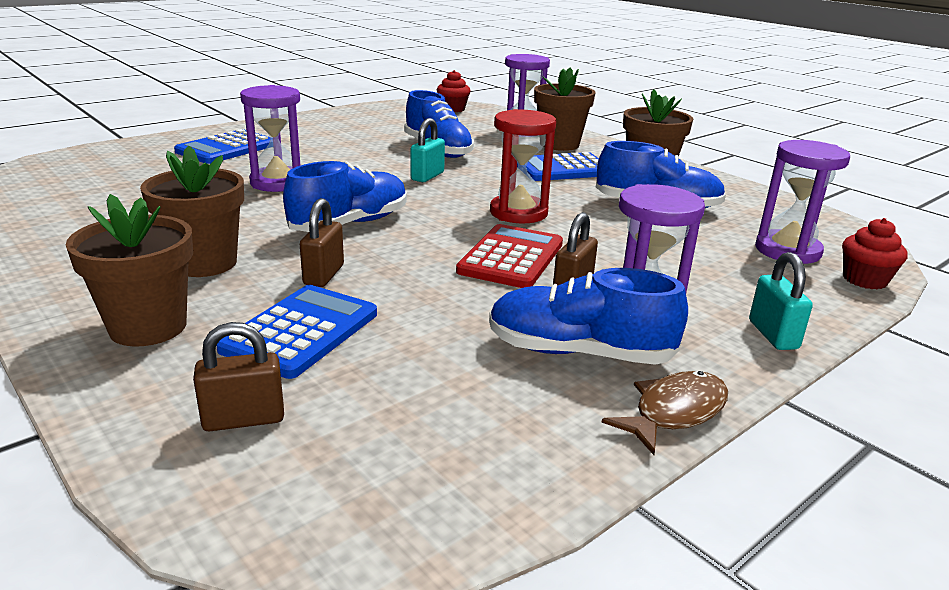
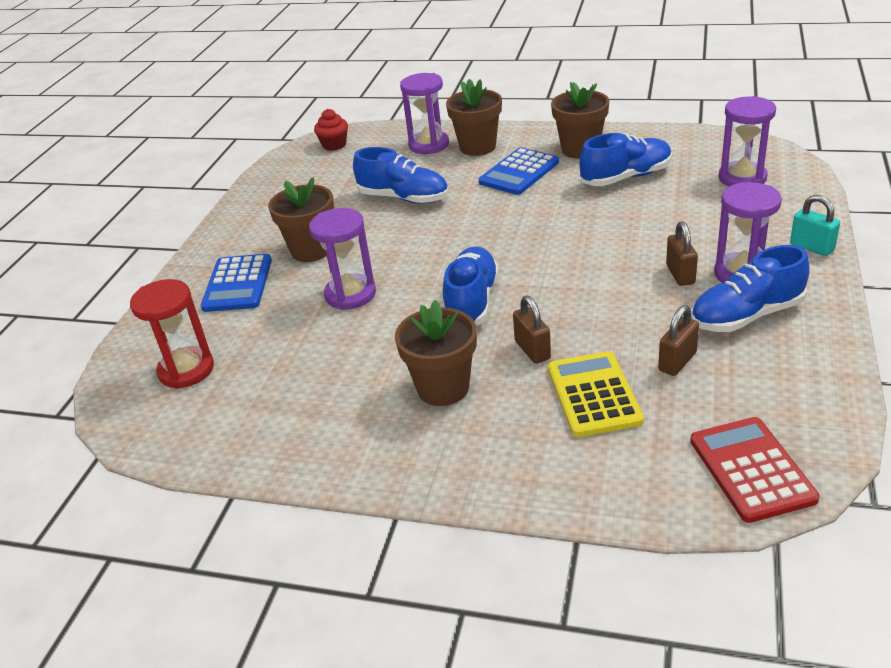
camera: 30 degrees left, 10 degrees up
brown flower pot [66,194,193,347] -> brown flower pot moved to [268,177,334,262]
brown padlock [193,322,284,431] -> brown padlock moved to [658,305,699,376]
blue calculator [216,285,377,379] -> yellow calculator [548,351,644,437]
turquoise padlock [411,118,445,182] -> none
red calculator [456,224,563,288] -> red calculator moved to [690,417,820,523]
red hourglass [490,109,556,224] -> red hourglass moved to [130,279,214,389]
brown fish [601,371,728,455] -> none
red cupcake [842,218,908,289] -> none

